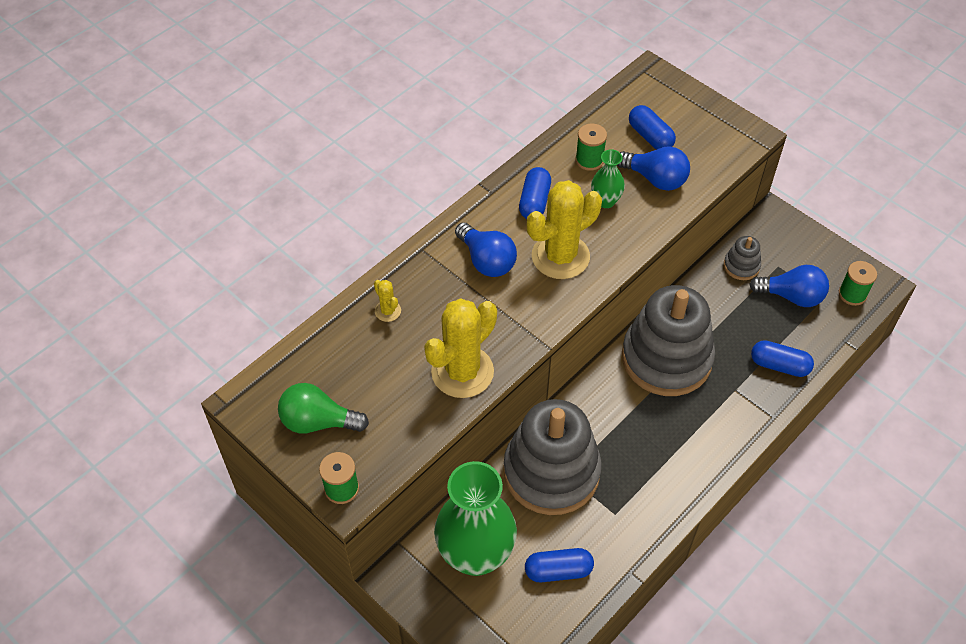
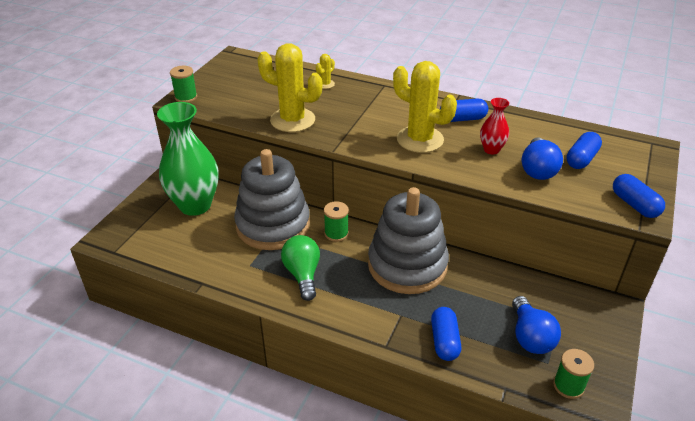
camera: 70 degrees right, 15 degrees down
green light bulb [278,383,369,434] -> green light bulb moved to [281,235,320,301]
blue light bulb [455,222,517,277] -> none
blue capsule [525,548,594,582] -> blue capsule moved to [613,174,665,218]
green spool [575,124,607,171] -> green spool moved to [324,201,349,242]
green vase [591,149,625,208] -> red vase [480,98,509,155]
grey stacking toy [724,236,761,280] -> none

